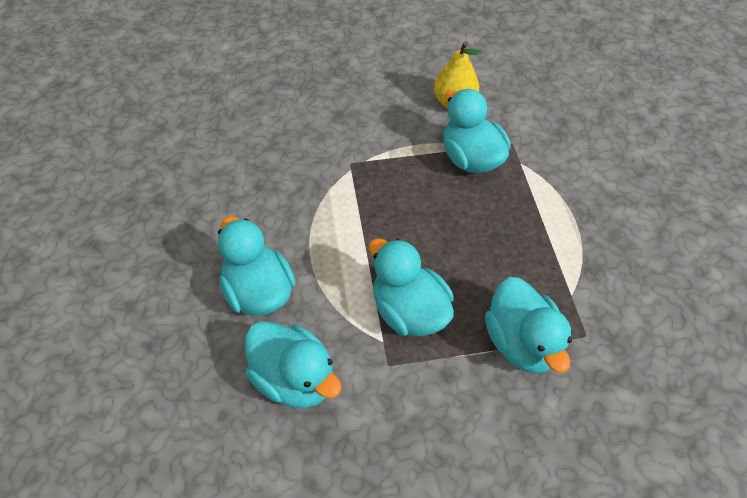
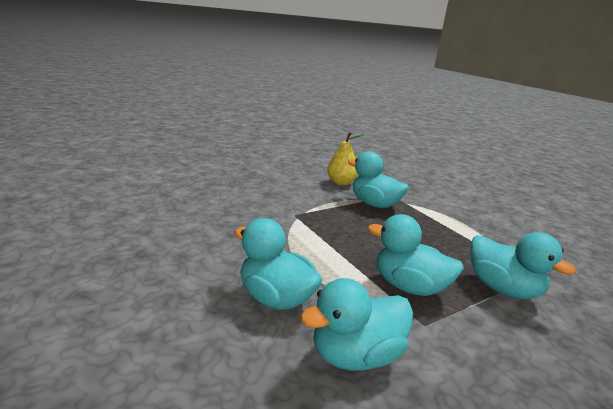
camera: 25 degrees left, 30 degrees down
turquoise duck [245,321,342,408] -> turquoise duck turned 135 degrees clockwise [300,278,413,371]

